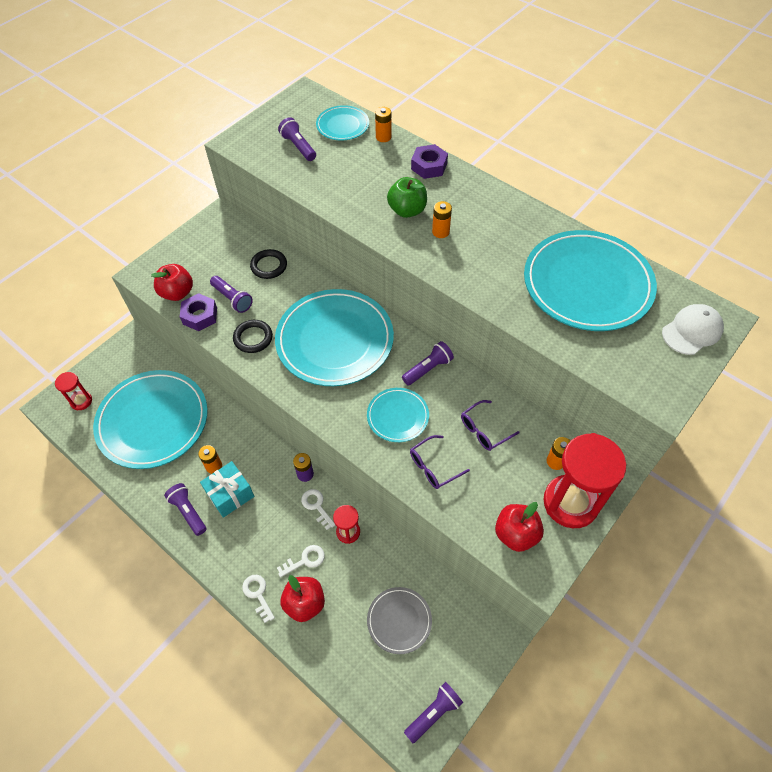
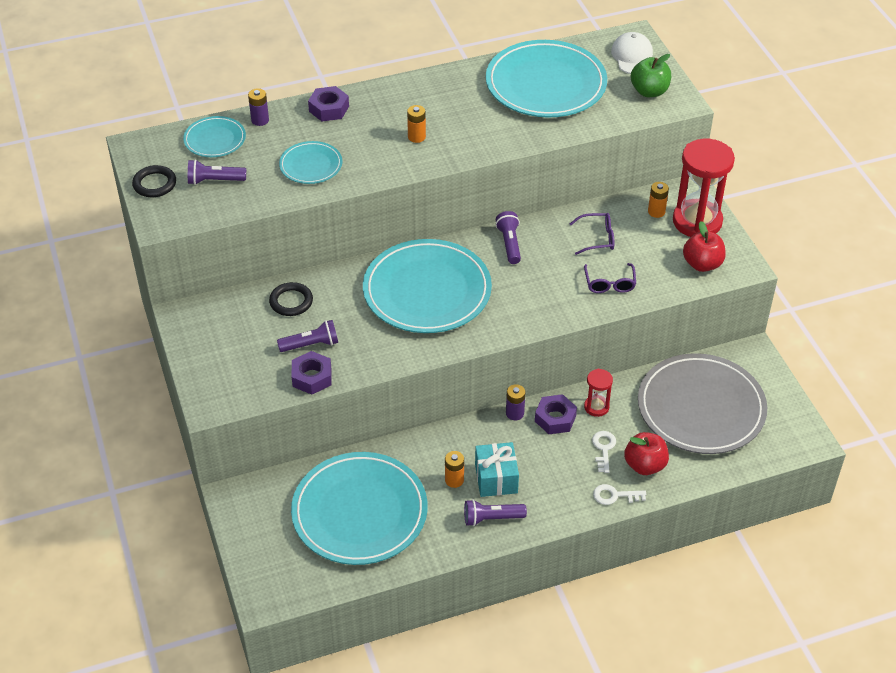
camera: 60 degrees left, 10 degrees down
red hourglass [55,372,92,410] -> none
red apple [151,264,193,301] -> none
black ring [233,320,273,353] -> black ring moved to [132,165,176,197]
white key [301,489,335,530] -> purple nut [535,394,577,434]
turquoise plate [367,388,429,442] -> turquoise plate moved to [279,141,342,184]
grey plate [367,587,432,654] -> grey plate [638,353,767,454], size x2.03
orange battery [375,107,391,142] -> purple battery [248,88,269,126]
green apple [387,177,427,218] -> green apple moved to [631,54,671,97]
purple flashlight [404,682,463,743] -> none
purple glasses [461,400,520,451] -> purple glasses turned 90 degrees counterclockwise [570,213,614,255]

